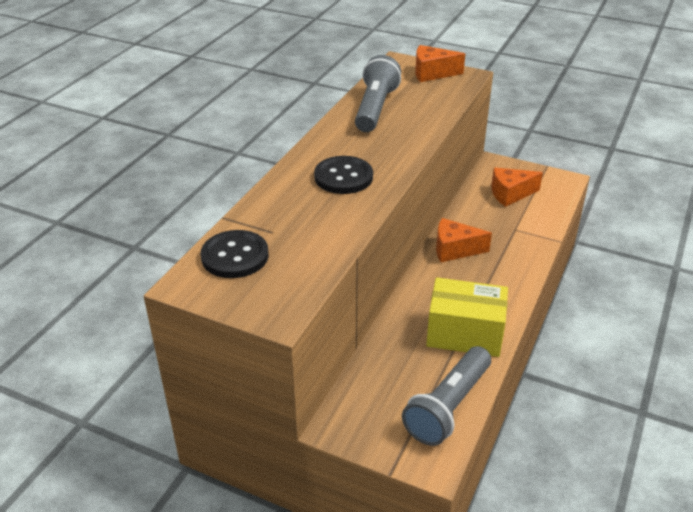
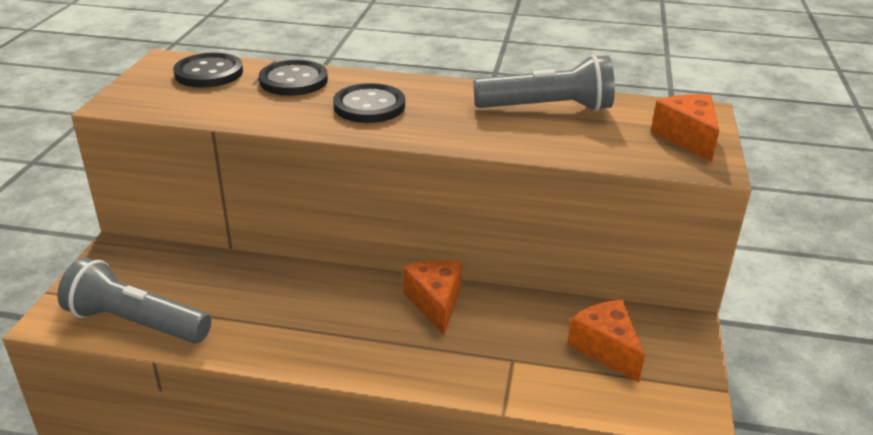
camera: 75 degrees right, 5 degrees down
yellow box [426,278,508,357] -> none
none -> black button [259,60,328,96]

